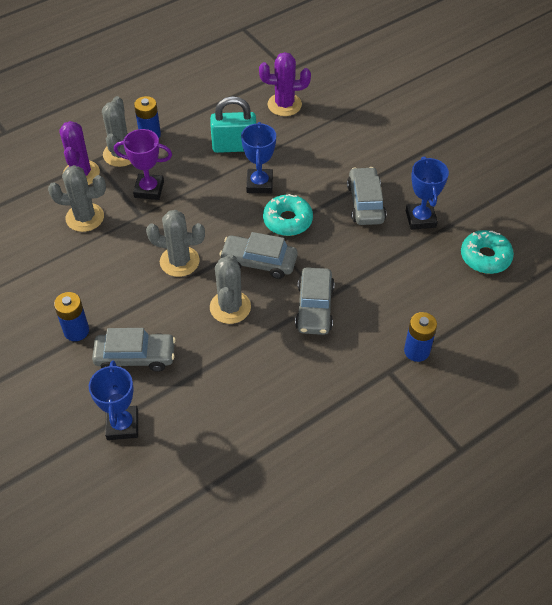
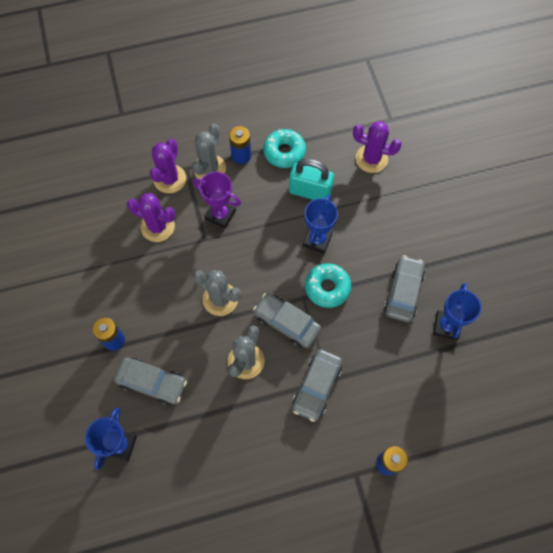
camera: 20 degrees right, 15 degrees up
grey cactus [48,165,106,232] -> purple cactus [127,193,175,242]
turquoise donut [461,230,514,274] -> turquoise donut moved to [263,129,306,168]

